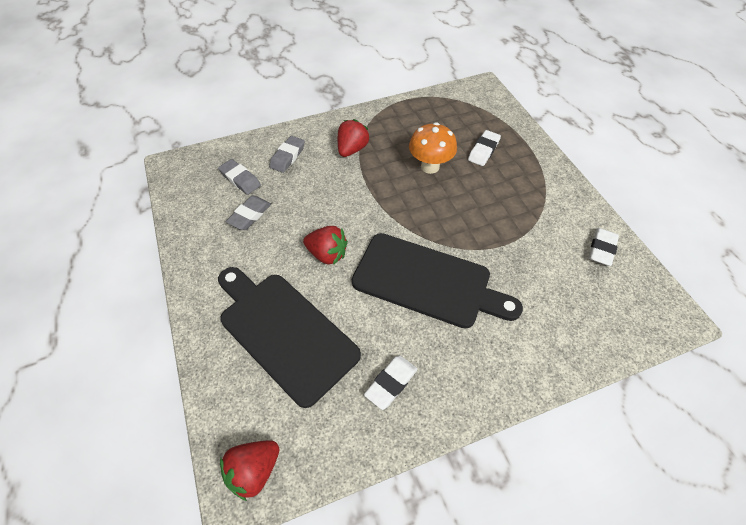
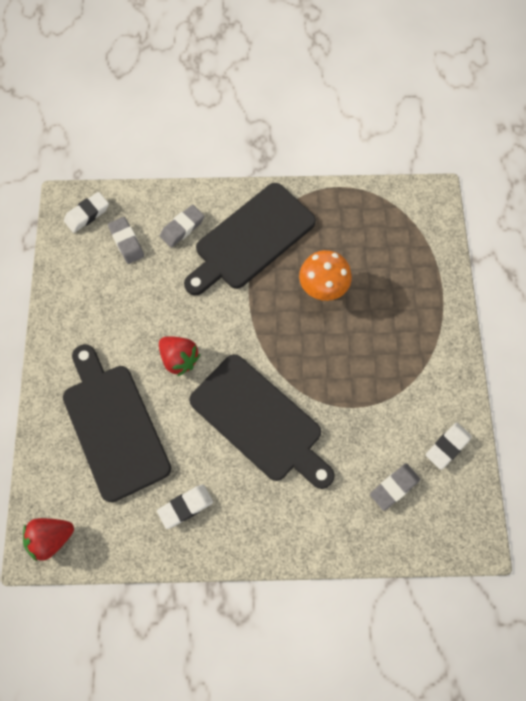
camera: 20 degrees right, 15 degrees up
grey eraser [226,196,271,230] -> grey eraser moved to [370,463,420,511]
red strawberry [338,119,370,157] -> black cutting board [184,183,316,295]
white eraser [468,130,501,166] -> white eraser moved to [64,192,109,233]

